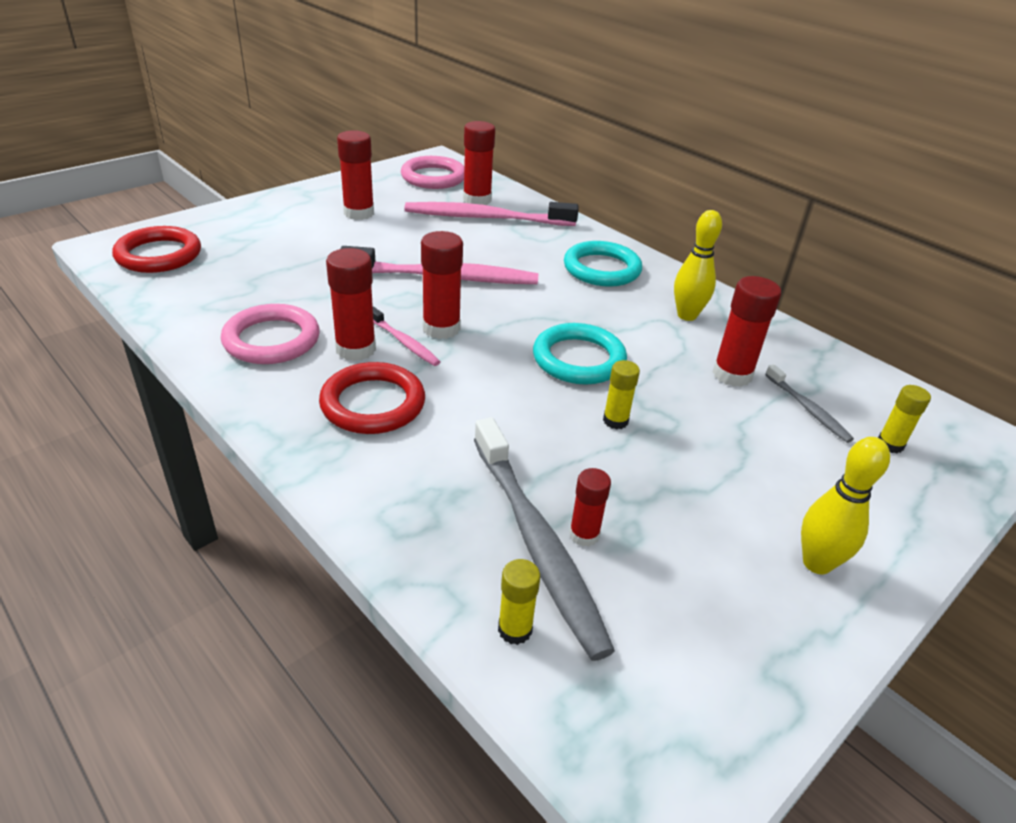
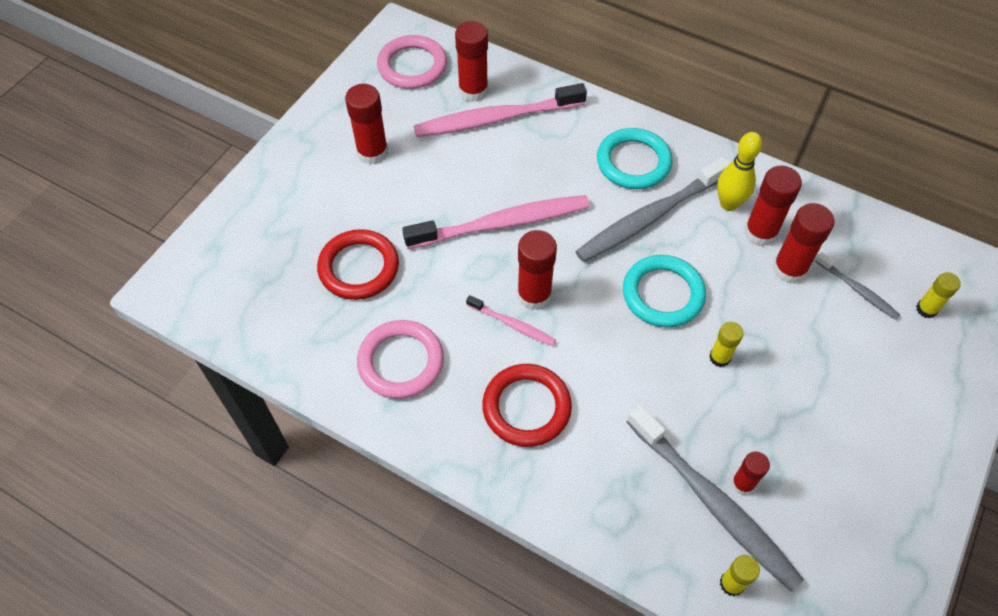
camera: 15 degrees left, 20 degrees up
red ring [112,226,201,273] -> red ring moved to [317,229,399,300]
red glue stick [326,248,376,361] -> red glue stick moved to [744,166,802,247]
yellow bowling pin [801,437,890,574] -> none
none -> grey toothbrush [575,156,731,262]

